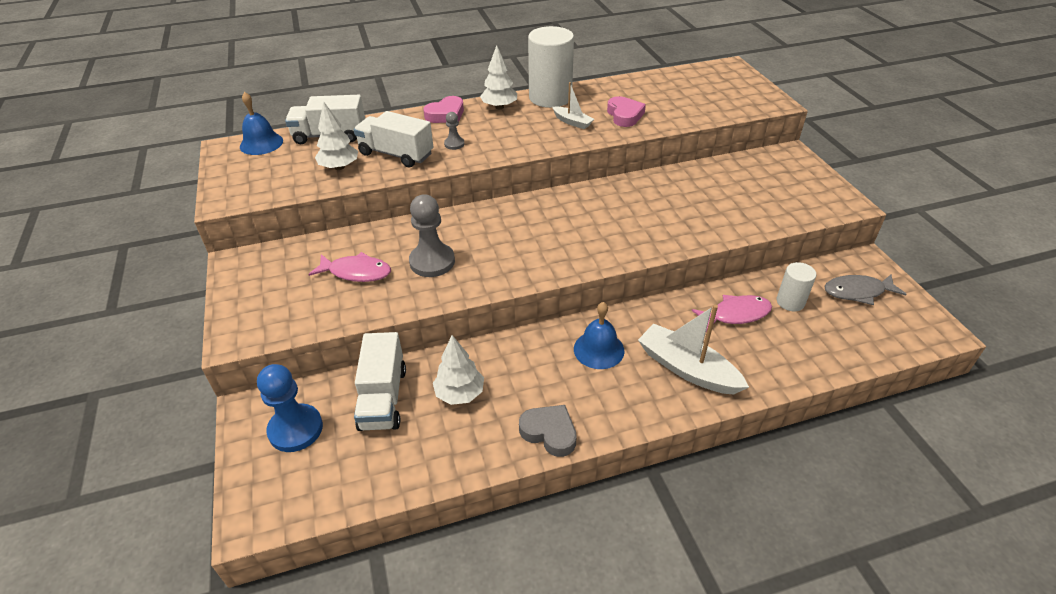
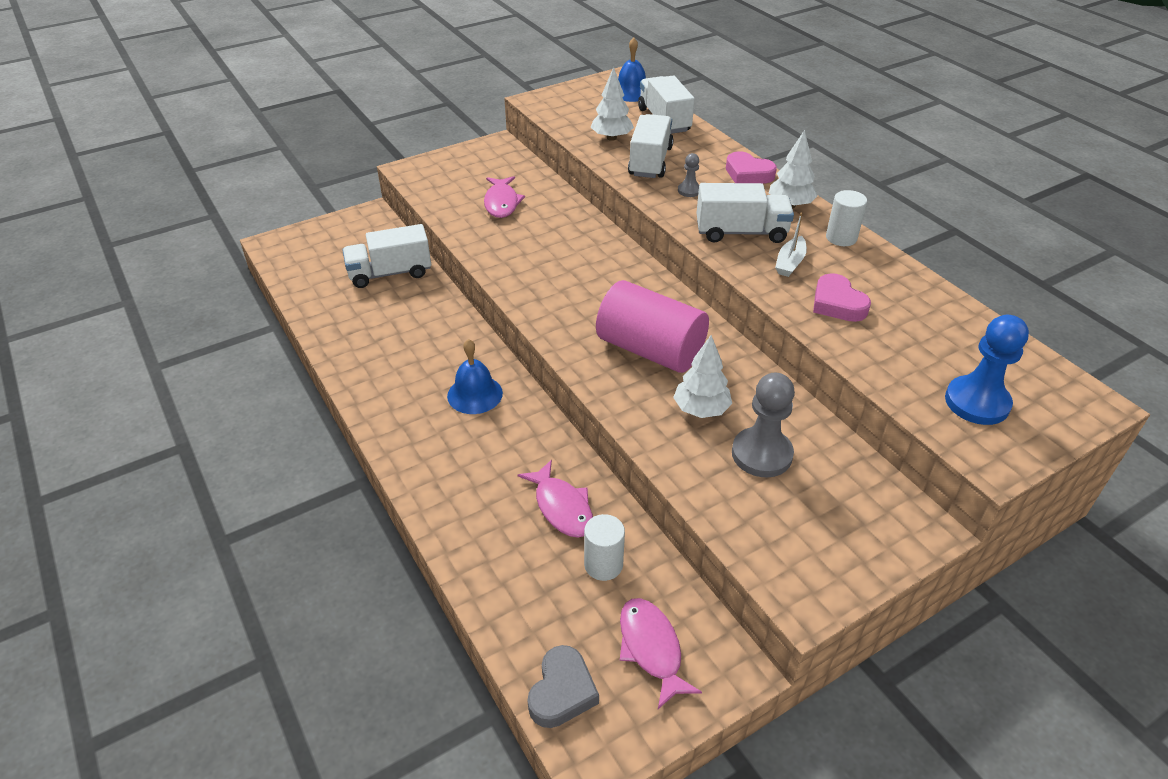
camera: 75 degrees right, 0 degrees up
blue pawn [257,364,323,452] -> blue pawn moved to [945,315,1029,425]
grey pawn [409,194,455,277] -> grey pawn moved to [732,373,795,477]
white tree [433,335,484,405] -> white tree moved to [673,335,732,418]
grey heart [519,405,577,457] -> grey heart moved to [527,645,599,728]
white cylinder [528,26,574,108] -> white cylinder [826,190,867,246], size x0.53
pink heart [607,96,646,127] -> pink heart turned 90 degrees clockwise [813,273,871,322]
white boat [638,305,749,395] -> none
grey fish [824,275,906,305] -> pink fish [620,598,702,709]
none -> pink cylinder [596,280,709,373]
none -> white truck [696,183,794,243]

